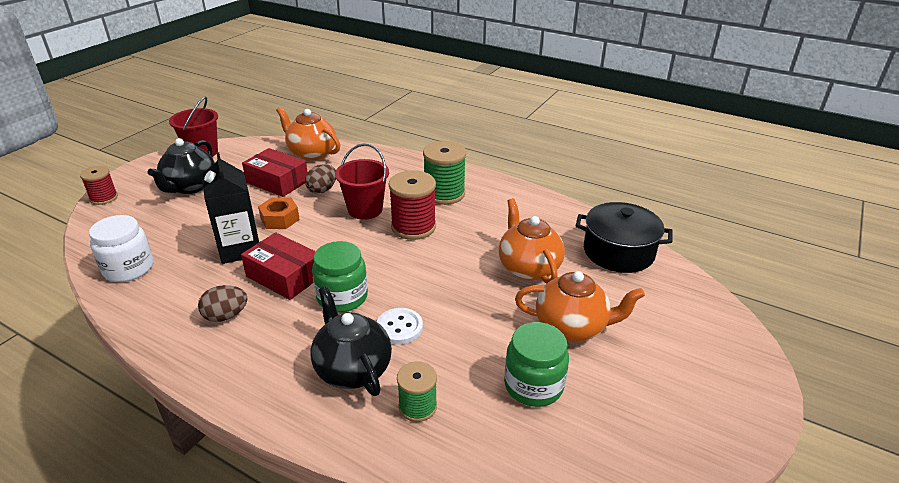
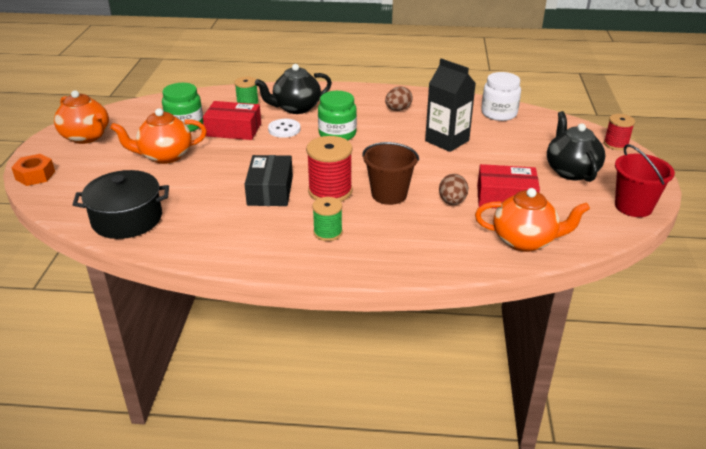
camera: 155 degrees right, 0 degrees up
red box [241,232,316,300] -> red box moved to [203,101,261,140]
orange nut [258,197,300,229] -> orange nut moved to [11,154,55,186]
black teapot [310,286,392,396] -> black teapot turned 120 degrees clockwise [255,64,332,114]
red bucket [335,143,389,220] -> brown bucket [362,142,419,205]
green spool [423,141,466,205] -> green spool [312,197,343,241], size x0.61
orange teapot [499,198,565,283] -> orange teapot moved to [54,90,109,144]
none -> black box [244,155,293,206]

